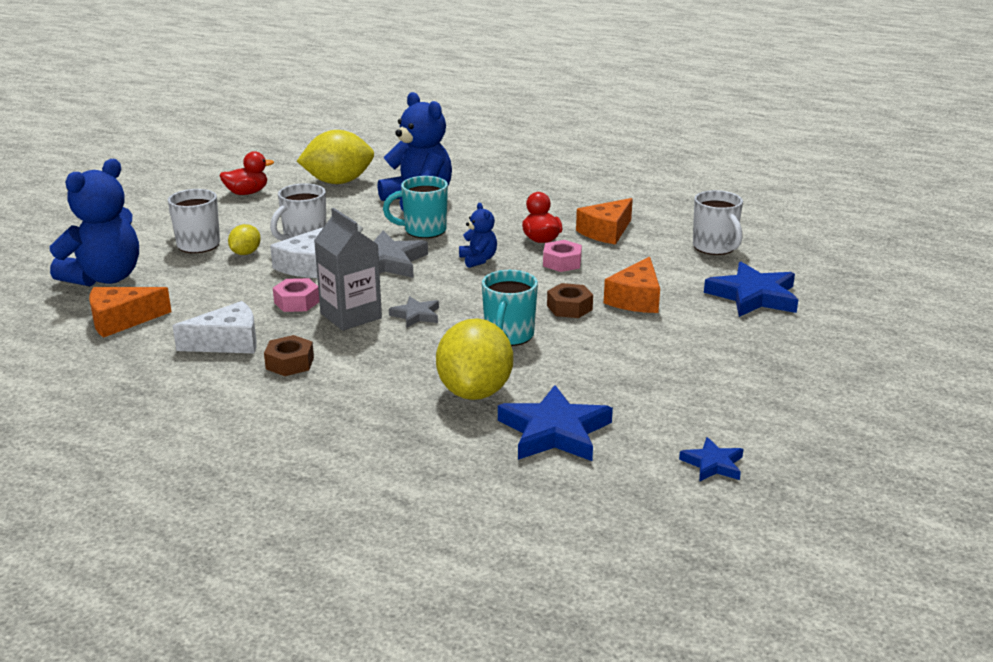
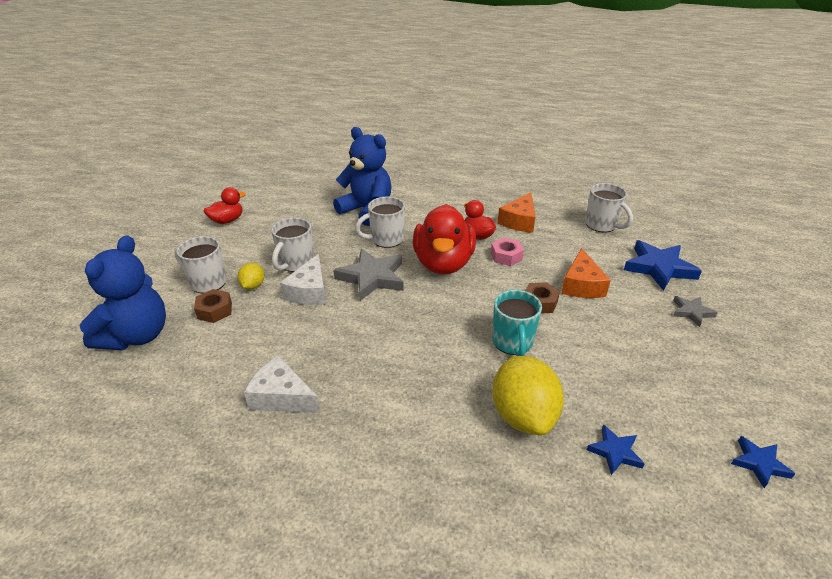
camera: 15 degrees left, 10 degrees up
orange cheese [89,287,172,338] -> none
white cheese [173,301,257,353] -> white cheese turned 120 degrees counterclockwise [244,356,320,413]
brown nut [264,335,314,376] -> brown nut moved to [194,289,232,323]
pink nut [273,278,319,312] -> none
yellow lemon [297,130,374,184] -> none
grey carton [314,208,382,331] -> none
turquoise mug [383,176,448,238] -> white mug [355,197,405,248]
grey star [389,296,439,328] -> grey star moved to [673,296,718,327]
blue teddy bear [459,203,497,268] -> red duck [413,204,476,275]
blue star [498,385,613,461] -> blue star [587,425,645,475], size x0.53

